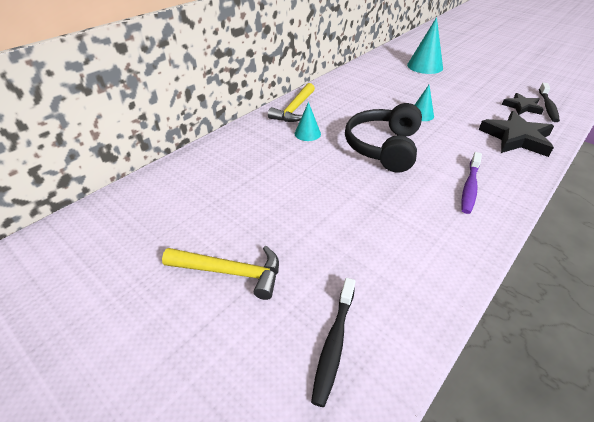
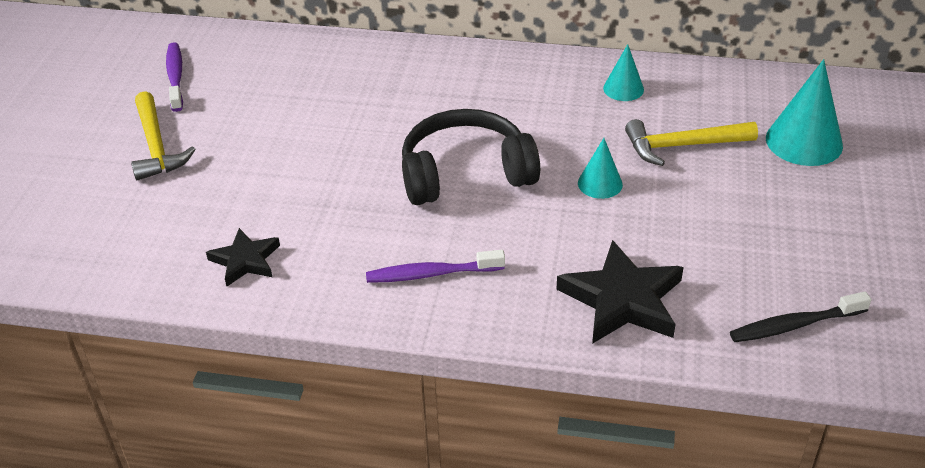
camera: 60 degrees right, 0 degrees up
yellow hammer [268,83,315,122] -> yellow hammer moved to [625,119,758,166]
turquoise cone [295,102,321,141] -> turquoise cone moved to [603,44,644,101]
black toothbrush [311,278,356,407] -> none
black star [502,93,544,115] -> black star moved to [206,228,280,286]
none -> purple toothbrush [166,42,183,112]

